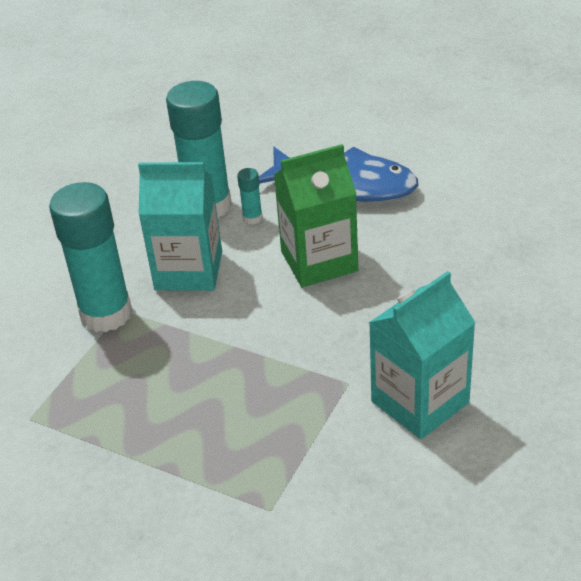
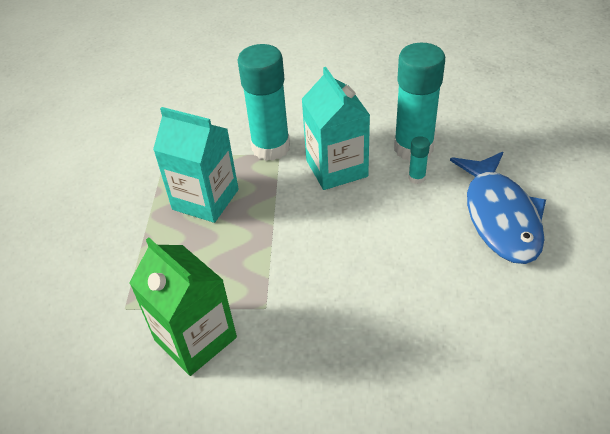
camera: 65 degrees right, 5 degrees up
green carton [274,144,358,287] -> green carton moved to [129,238,237,376]
turquoise carton [369,271,476,439] -> turquoise carton moved to [153,107,239,223]

